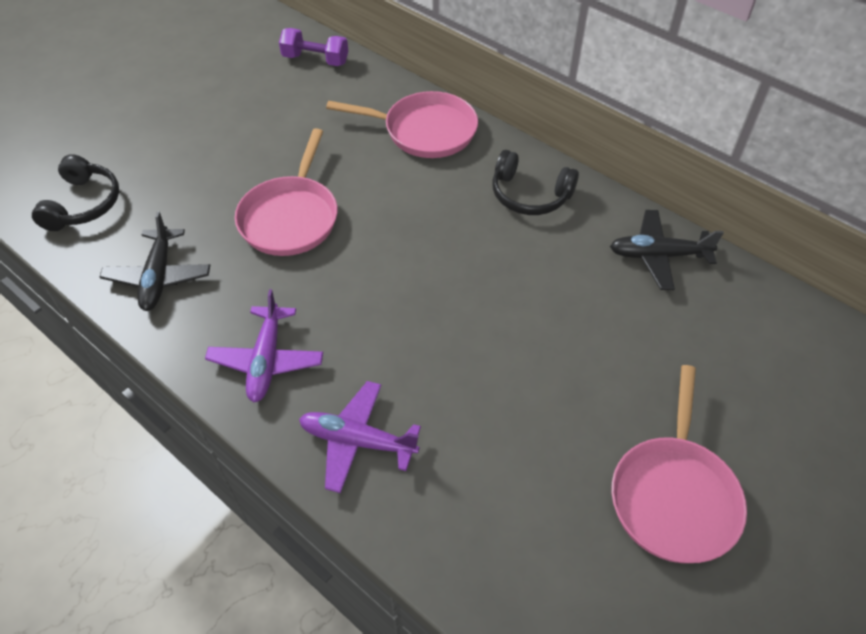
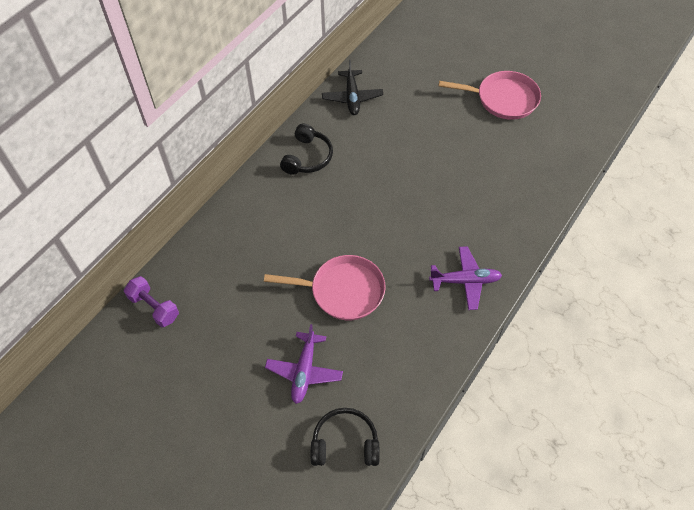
camera: 95 degrees left, 5 degrees up
black plane [99,211,210,311] -> none
purple dumbbell [279,28,348,66] -> purple dumbbell turned 60 degrees counterclockwise [124,276,179,327]
purple plane [299,381,421,493] -> purple plane moved to [265,324,343,404]
pink pan [326,91,478,158] -> none

